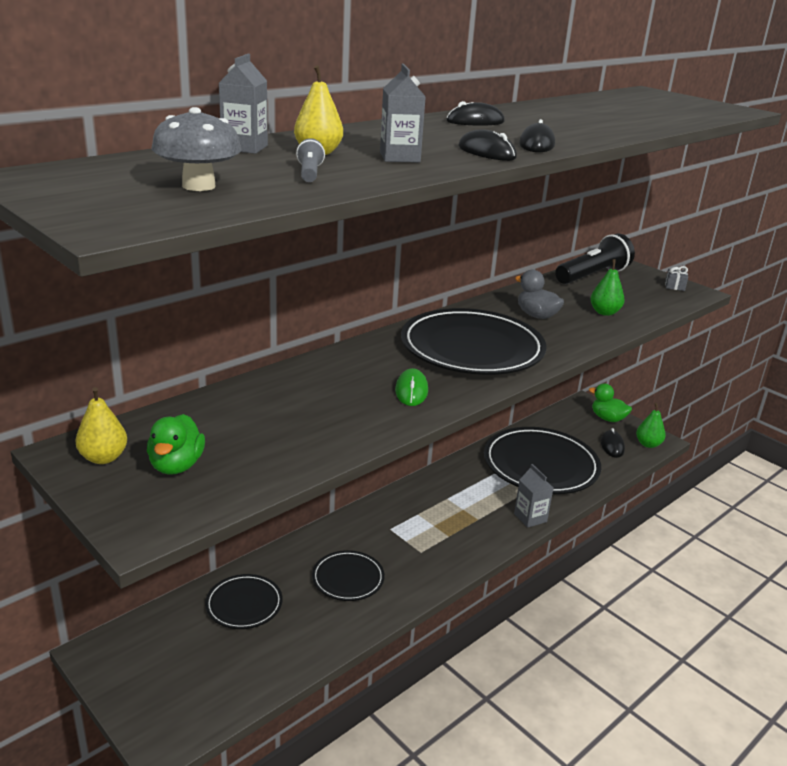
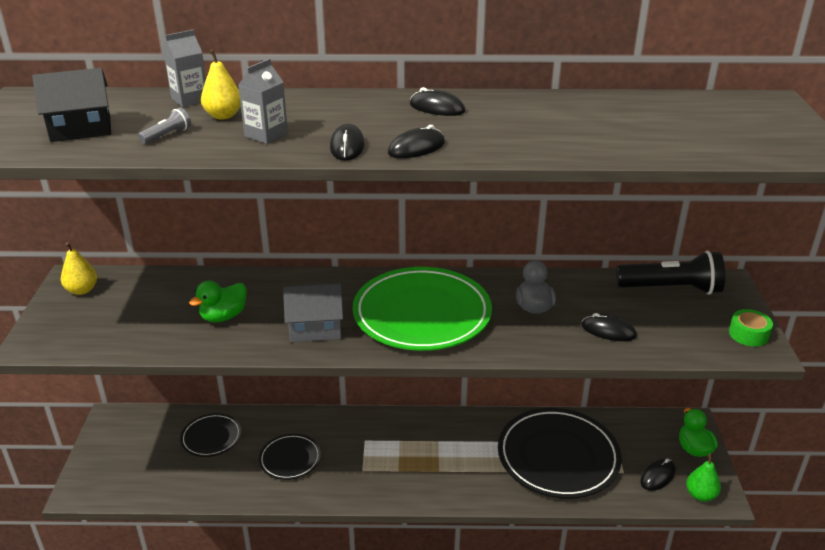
camera: 45 degrees right, 5 degrees up
green duck [147,414,205,475] -> green duck moved to [189,281,246,322]
grey mushroom [151,107,242,191] -> black house [32,68,111,142]
green mouse [395,368,428,406] -> grey house [283,283,343,342]
black plate [401,308,546,375] -> green plate [353,267,492,351]
grey carton [514,464,553,528] -> none
green pear [590,259,625,316] -> black mouse [581,313,637,341]
grey gift [665,266,688,291] -> green tape [729,309,773,347]

